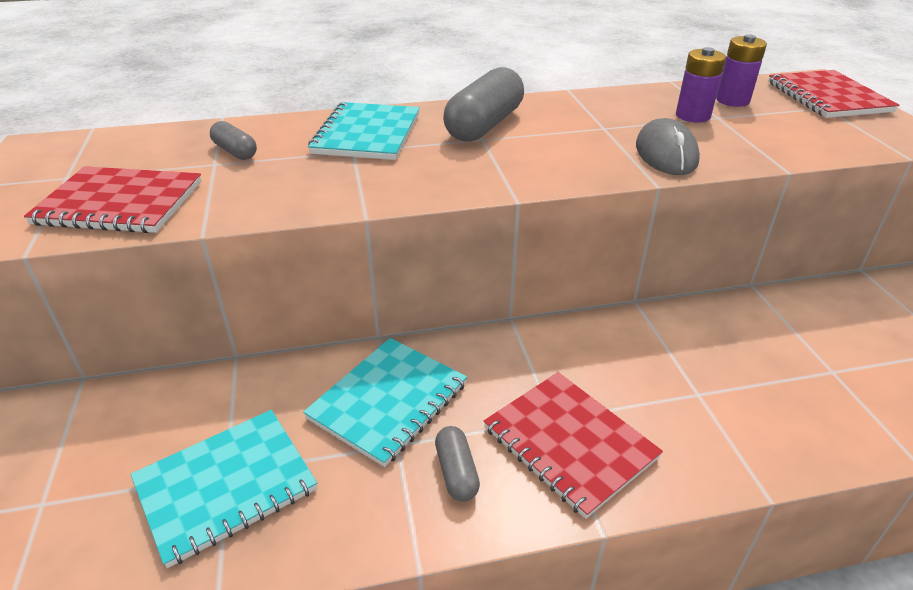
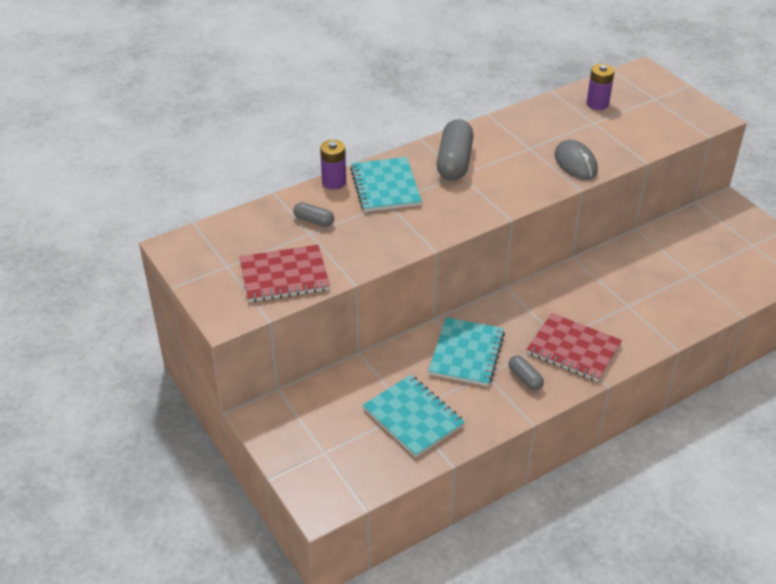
camera: 20 degrees left, 5 degrees up
turquoise notebook [131,410,317,568] -> turquoise notebook turned 75 degrees counterclockwise [363,375,465,458]
purple battery [676,47,726,123] -> purple battery moved to [320,140,346,190]
red notebook [768,70,899,118] -> none

